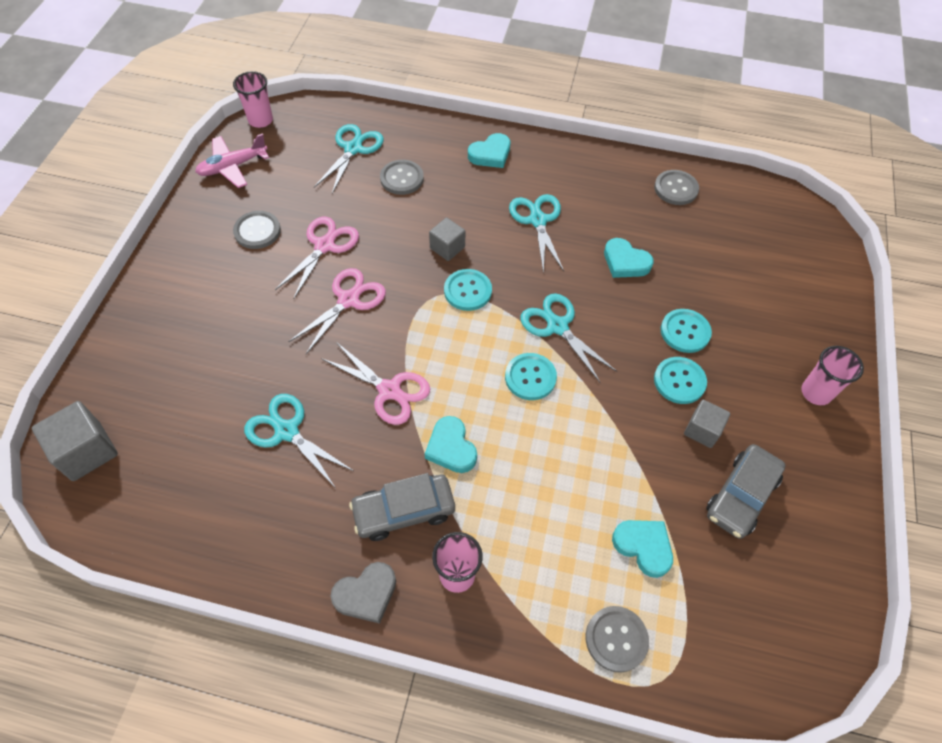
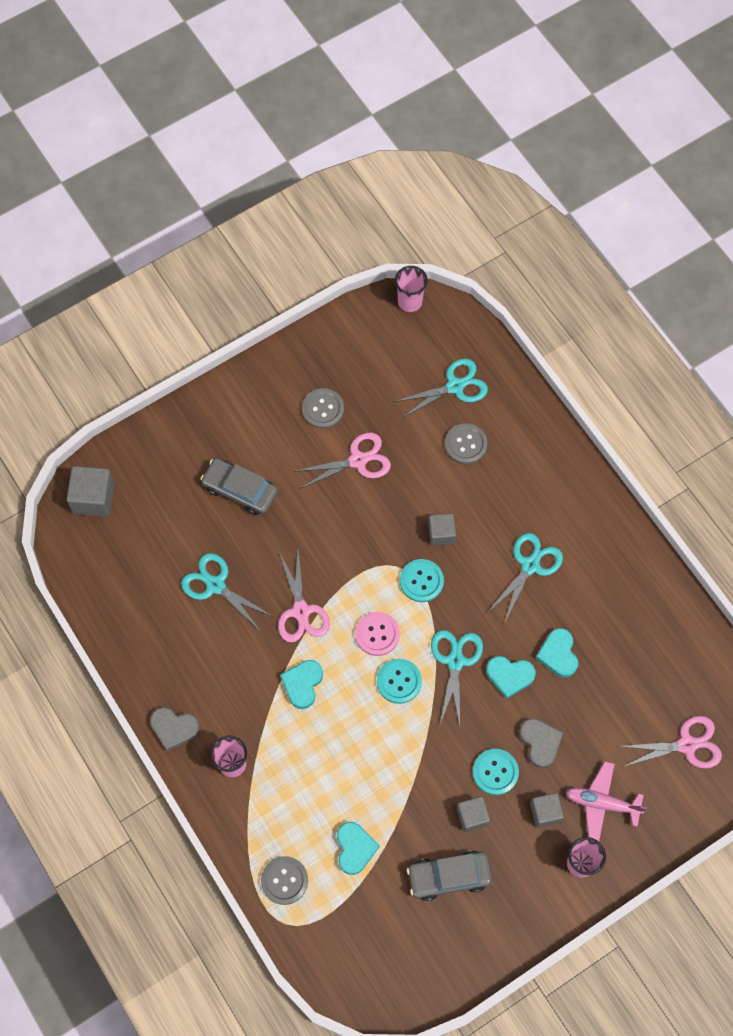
camera: 45 degrees right, 10 degrees up
pink plane [195,133,269,188] -> pink plane moved to [566,761,647,841]
turquoise scissors [244,394,354,487] -> turquoise scissors turned 45 degrees counterclockwise [181,553,274,630]
pink scissors [288,268,386,354] -> pink scissors moved to [617,716,722,768]
grey car [349,473,455,541] -> grey car moved to [200,458,278,515]
turquoise heart [468,133,510,168] -> turquoise heart moved to [486,656,536,699]
grey button [654,170,699,205] -> none
turquoise button [661,309,712,353] -> grey heart [519,718,563,768]
none -> pink button [355,612,400,656]
none -> grey cube [530,793,564,827]

